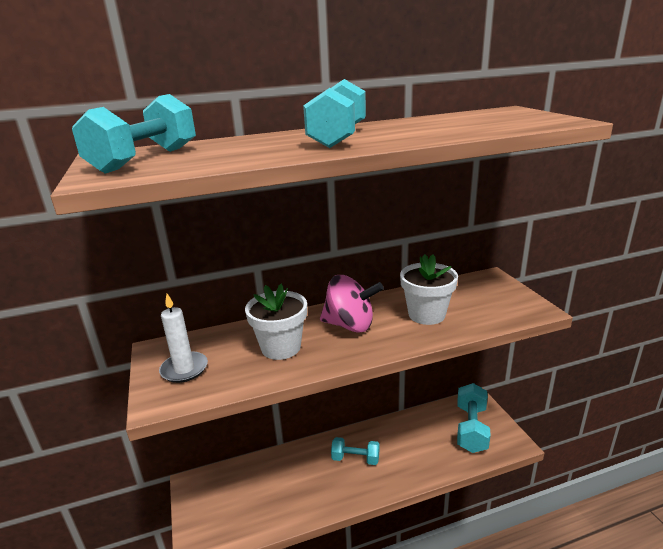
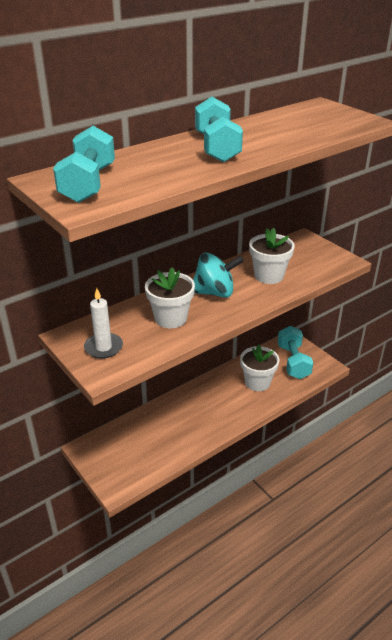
camera: 20 degrees left, 10 degrees up
pink spinning top [320,275,384,333] -> turquoise spinning top [193,252,244,298]
turquoise dumbbell [331,437,379,465] -> none
none -> white flower pot [240,344,279,391]

